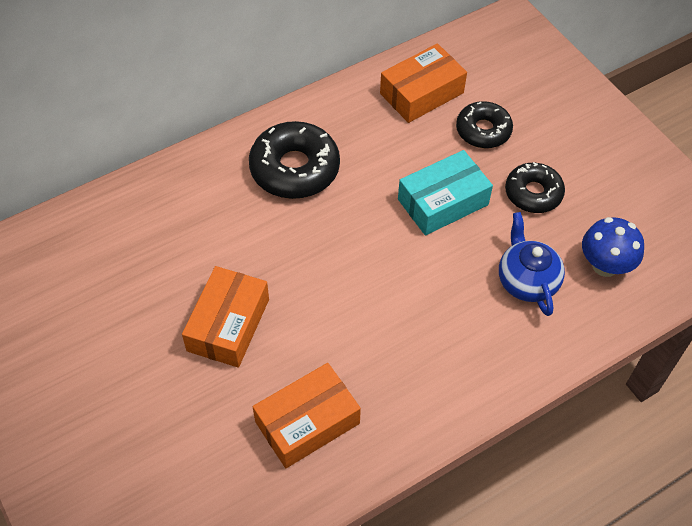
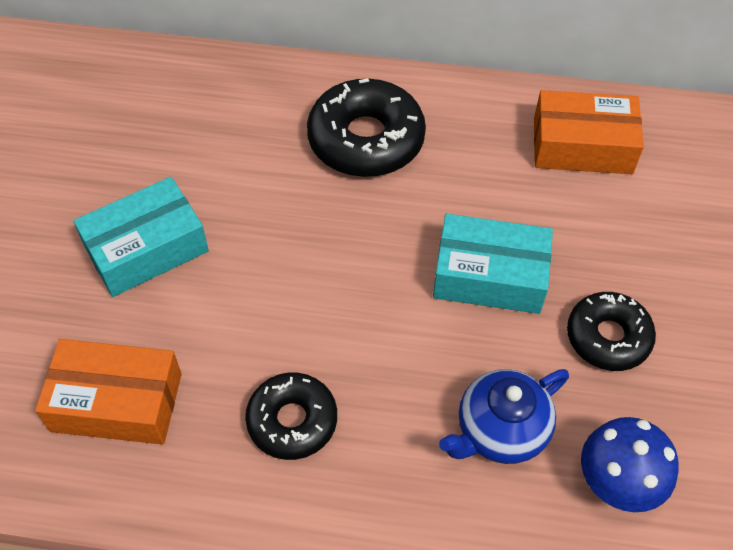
camera: 40 degrees right, 0 degrees up
orange box [182,266,269,368] -> turquoise box [73,177,209,297]
black donut [456,101,513,148] -> black donut moved to [245,372,337,460]
blue teapot [499,212,565,316] -> blue teapot turned 150 degrees counterclockwise [439,369,569,464]

